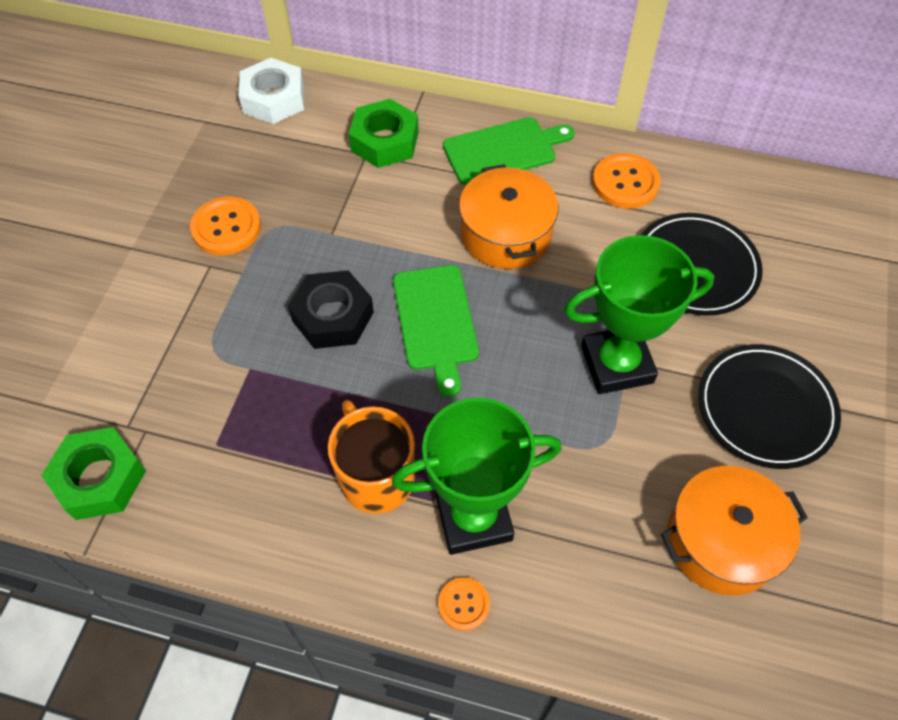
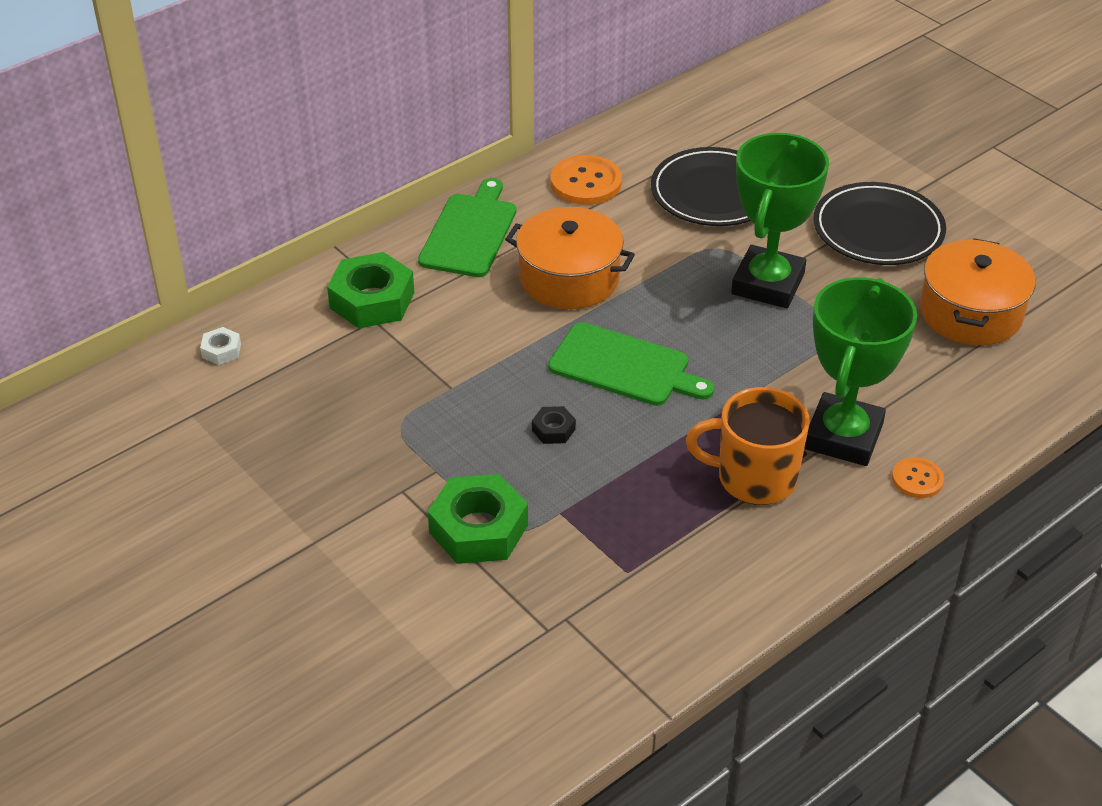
camera: 55 degrees left, 15 degrees down
green nut [41,427,146,520] -> green nut moved to [428,474,528,564]
orange button [190,197,261,255] -> none
white nut [238,58,304,124] -> white nut [200,327,241,365], size x0.47
black nut [288,270,374,349] -> black nut [532,406,576,444], size x0.47

